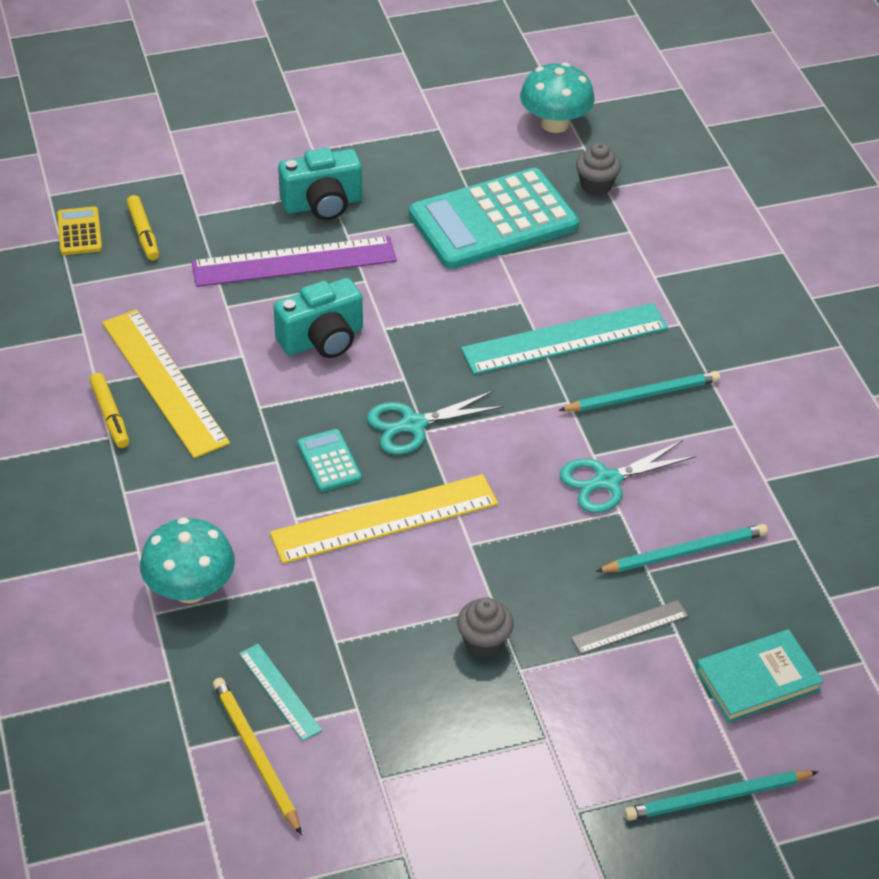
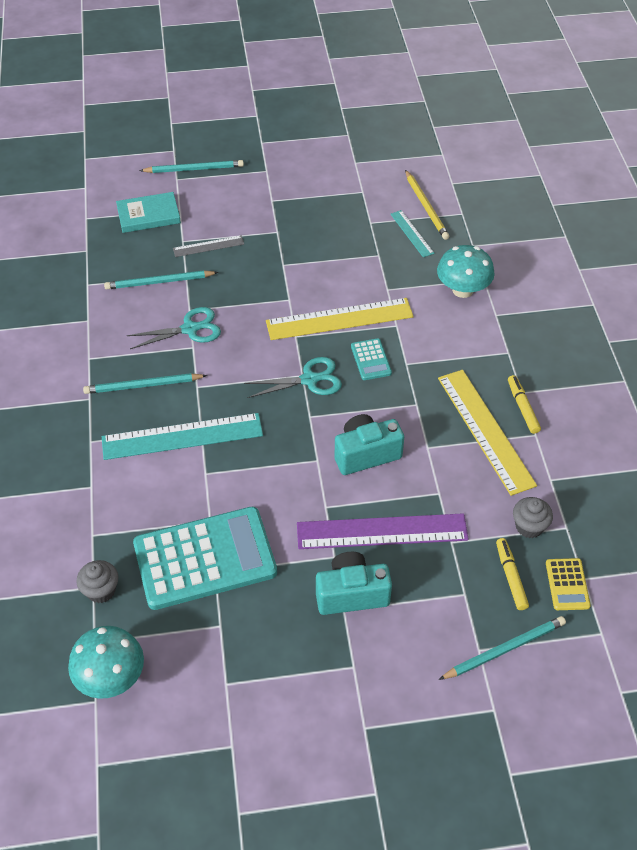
camera: 170 degrees left, 5 degrees up
grey cupcake [457,597,514,658] -> grey cupcake moved to [513,497,553,538]
none -> turquoise pencil [439,616,566,680]

